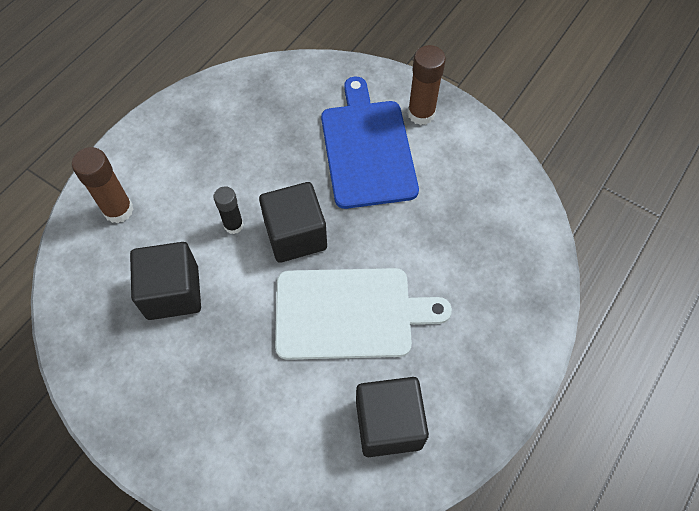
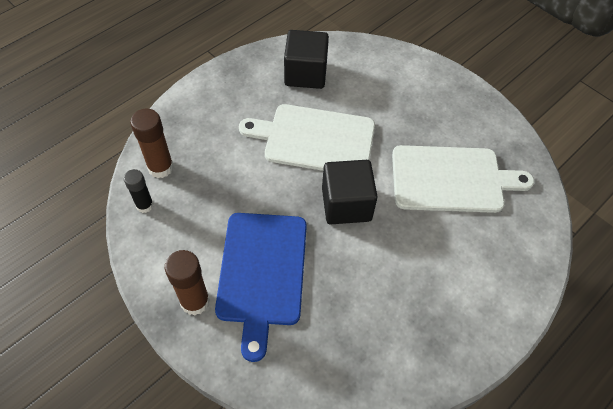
camera: 170 degrees left, 5 degrees down
brown glue stick [72,147,134,223] -> brown glue stick moved to [130,109,174,178]
black cube [130,242,201,320] -> white cutting board [392,145,534,213]
black glue stick [213,186,244,234] -> black glue stick moved to [124,169,154,213]

